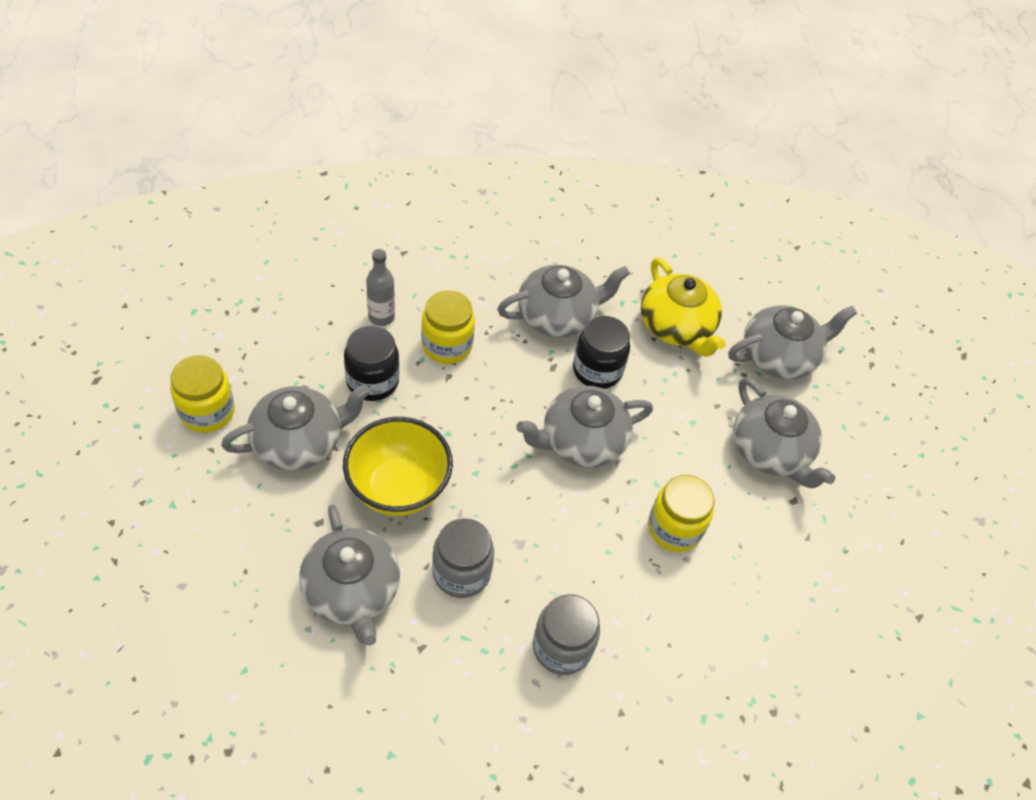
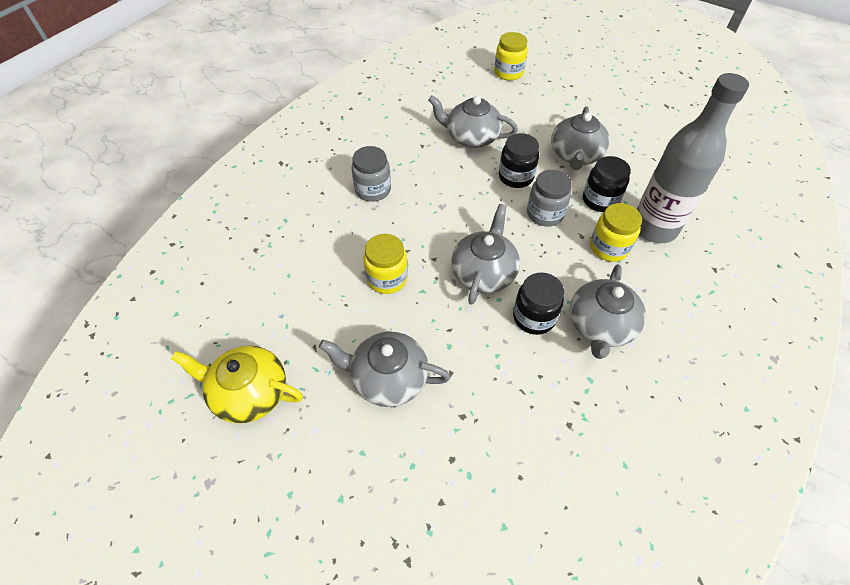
camera: 135 degrees right, 0 degrees up
yellow jar [170,355,235,433] -> yellow jar moved to [494,32,528,81]
yellow bowl [343,417,453,516] -> black jar [499,133,539,188]
grey bottle [366,249,395,326] -> grey bottle [637,73,749,243], size x2.29
grey jar [432,518,494,598] -> grey jar moved to [527,170,572,226]
yellow teapot [641,258,726,357] -> yellow teapot moved to [171,346,303,423]
grey teapot [728,305,857,379] -> none

